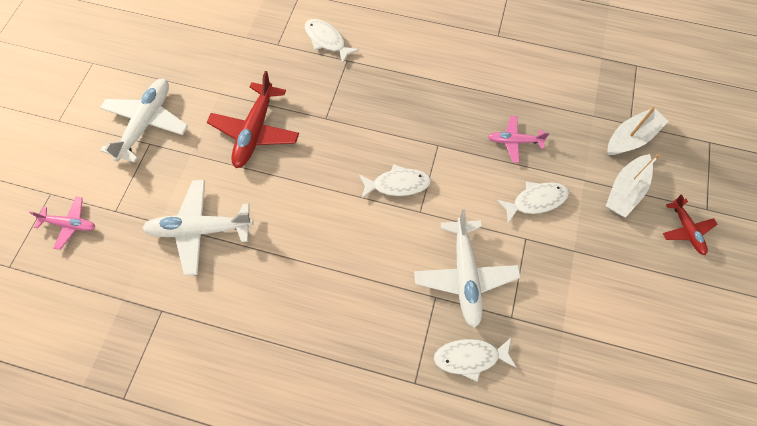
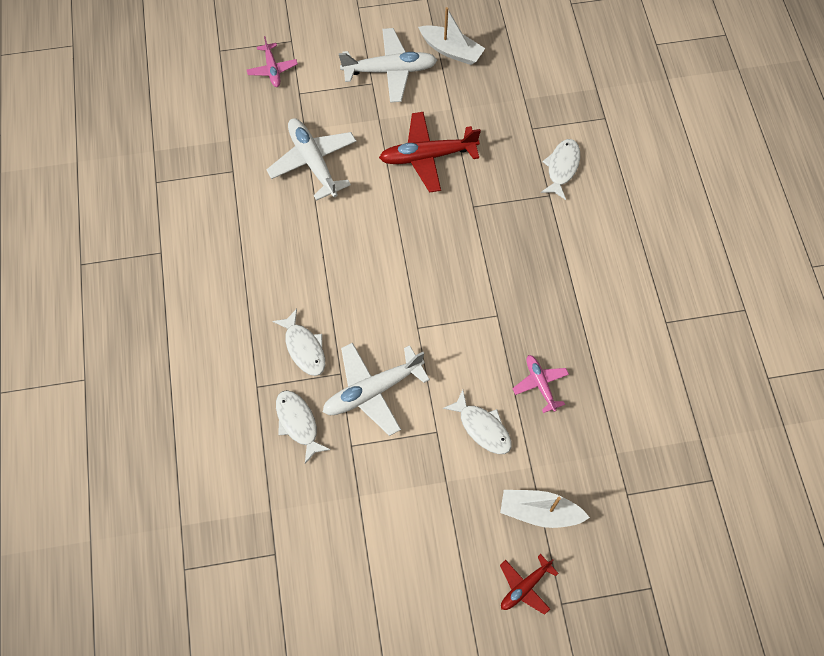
camera: 65 degrees right, 0 degrees up
white fish [359,164,431,199] -> white fish moved to [272,309,325,376]
white boat [608,107,669,155] -> white boat moved to [418,7,485,65]

